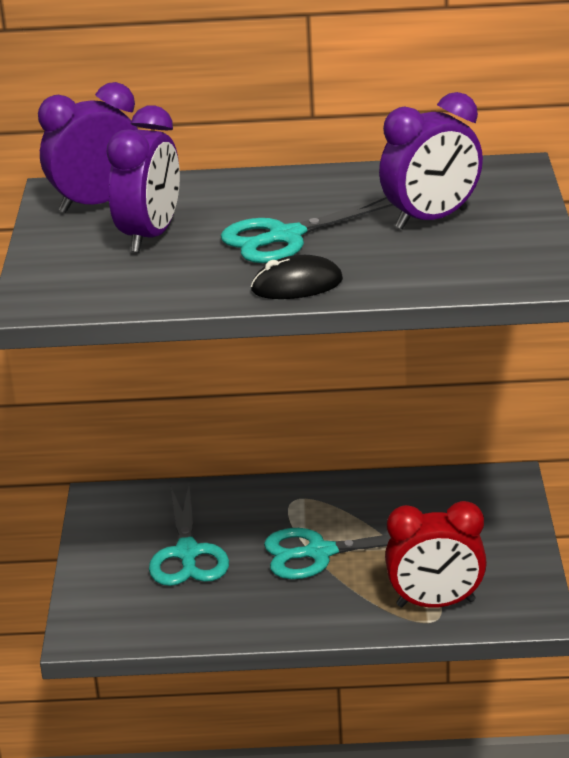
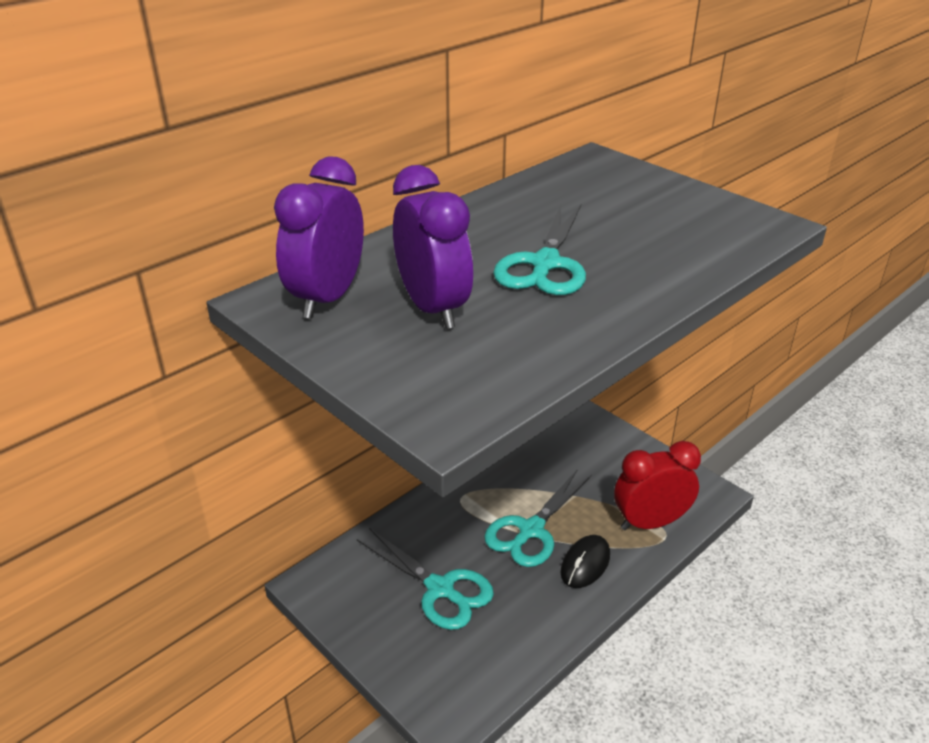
camera: 45 degrees left, 5 degrees up
black mouse [251,255,343,299] -> black mouse moved to [561,535,610,588]
purple clock [379,92,483,229] -> none
red clock [385,501,487,608] -> red clock turned 150 degrees counterclockwise [614,441,701,530]

